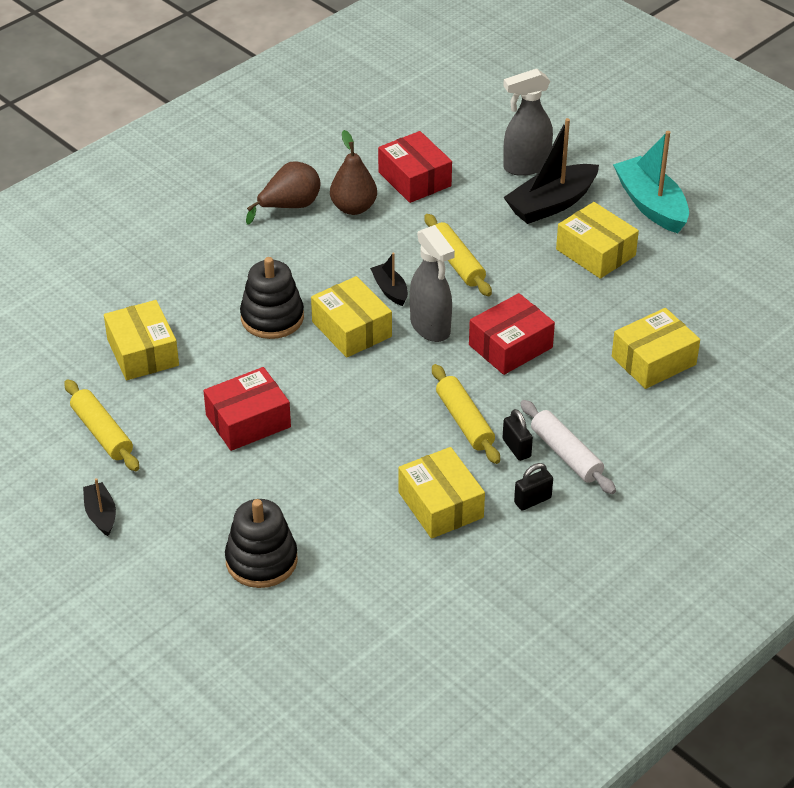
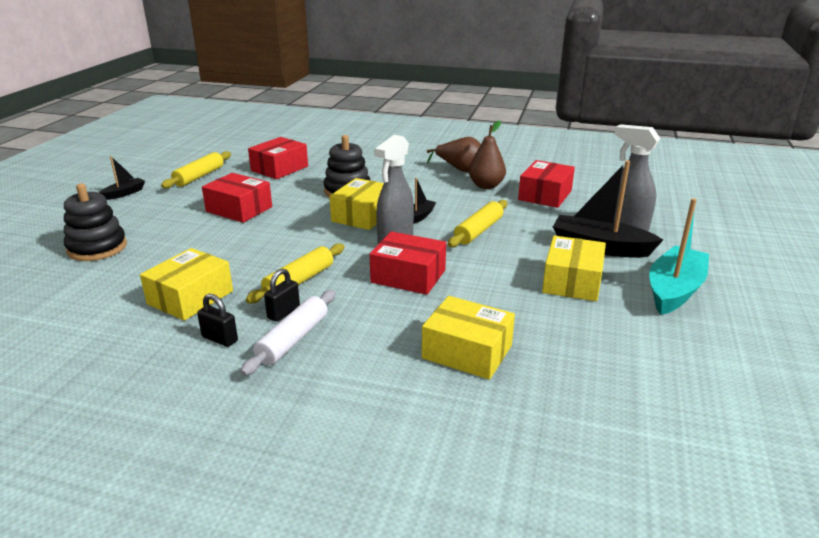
camera: 60 degrees right, 15 degrees down
yellow box [104,300,179,380] -> red box [248,137,308,179]

